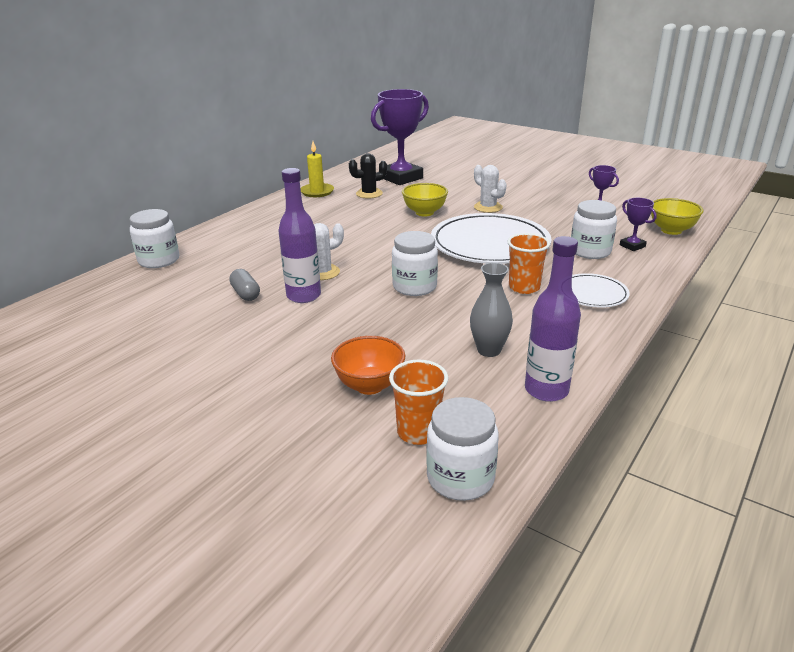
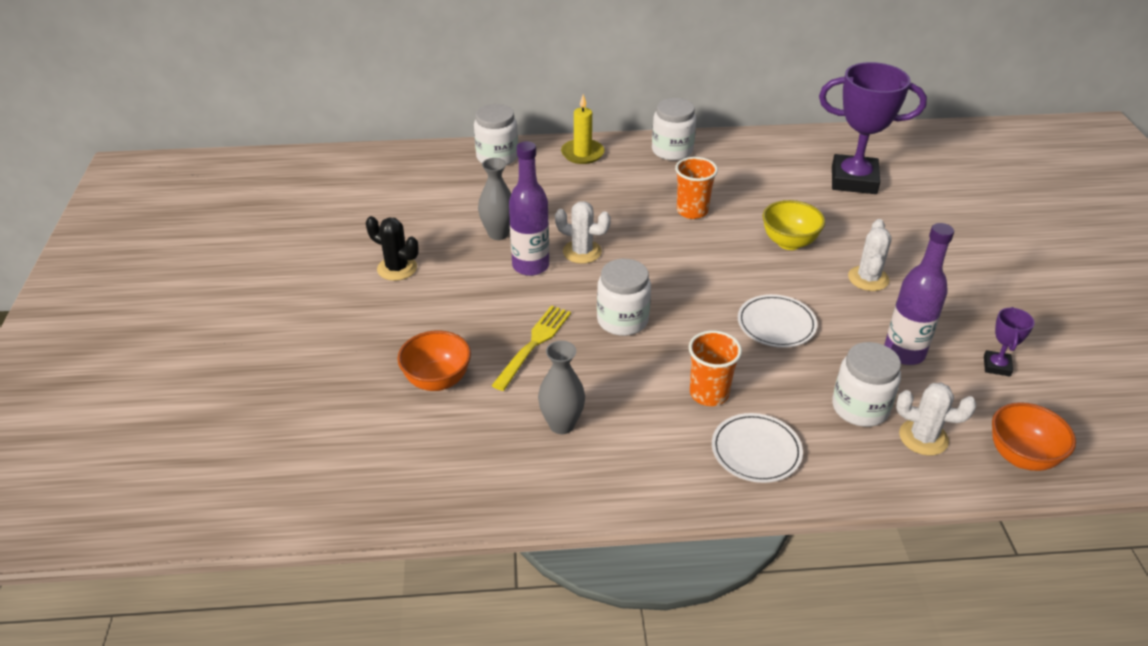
camera: 50 degrees right, 10 degrees up
grey capsule [229,269,260,301] -> grey vase [478,158,511,240]
yellow candle [301,141,334,197] -> yellow candle moved to [561,94,604,164]
black cactus [349,153,387,199] -> black cactus moved to [366,216,419,281]
orange cup [389,360,448,445] -> orange cup moved to [675,157,718,219]
white jar [426,397,499,501] -> white jar moved to [652,98,696,161]
white plate [431,213,551,264] -> white plate [738,294,817,348], size x0.50
purple bottle [525,236,581,402] -> purple bottle moved to [884,223,954,365]
purple trophy [620,198,657,251] -> white cactus [896,383,976,456]
yellow bowl [651,198,703,235] -> orange bowl [992,402,1076,471]
none -> yellow fork [491,305,571,391]

